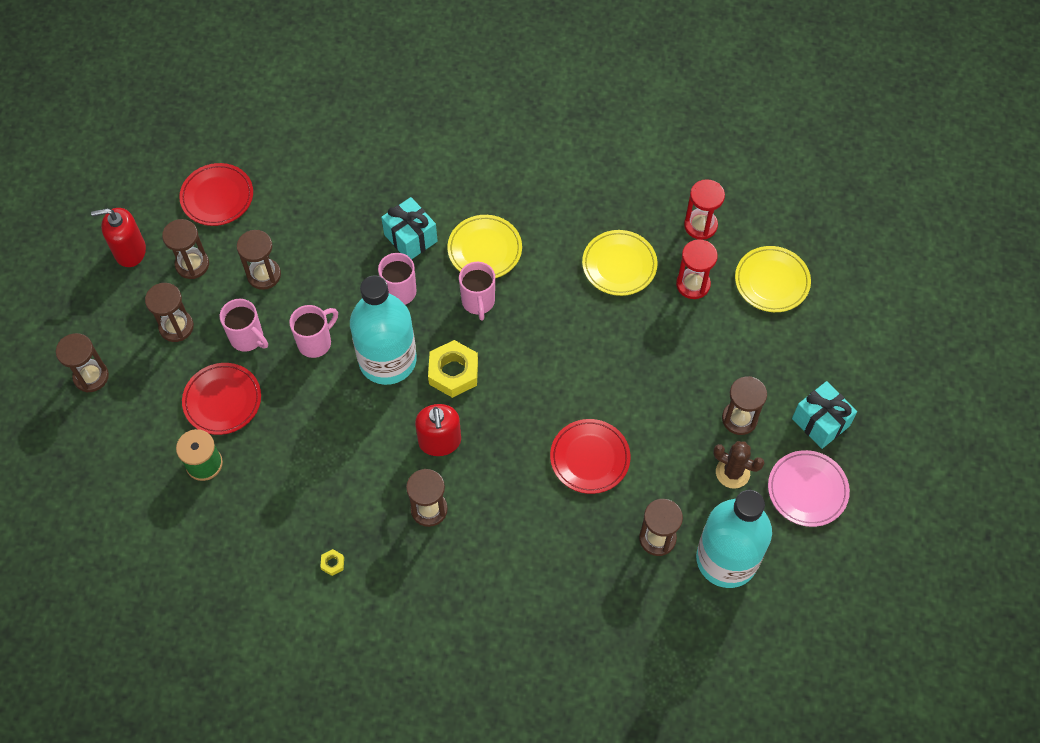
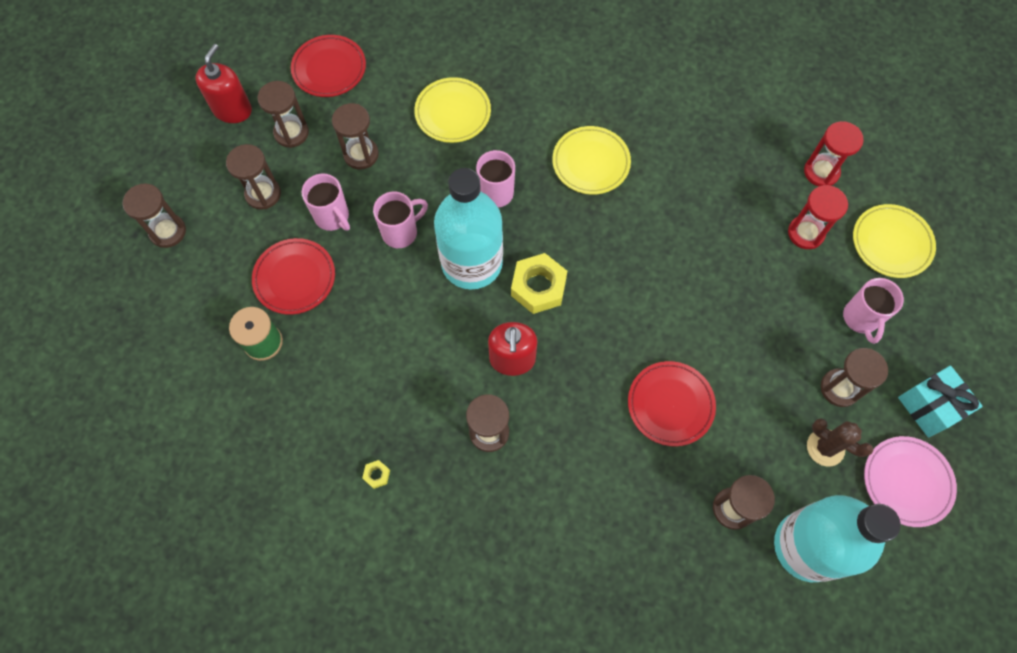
camera: 10 degrees right, 5 degrees up
red soap dispenser [91,208,146,267] -> red soap dispenser turned 105 degrees clockwise [196,44,252,123]
turquoise gift [381,197,438,259] -> none
pink mug [459,262,495,321] -> pink mug moved to [843,278,904,344]
yellow plate [582,230,658,296] -> yellow plate moved to [414,77,491,143]

